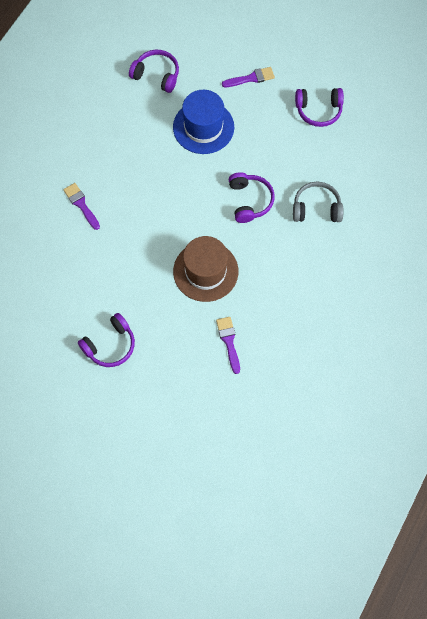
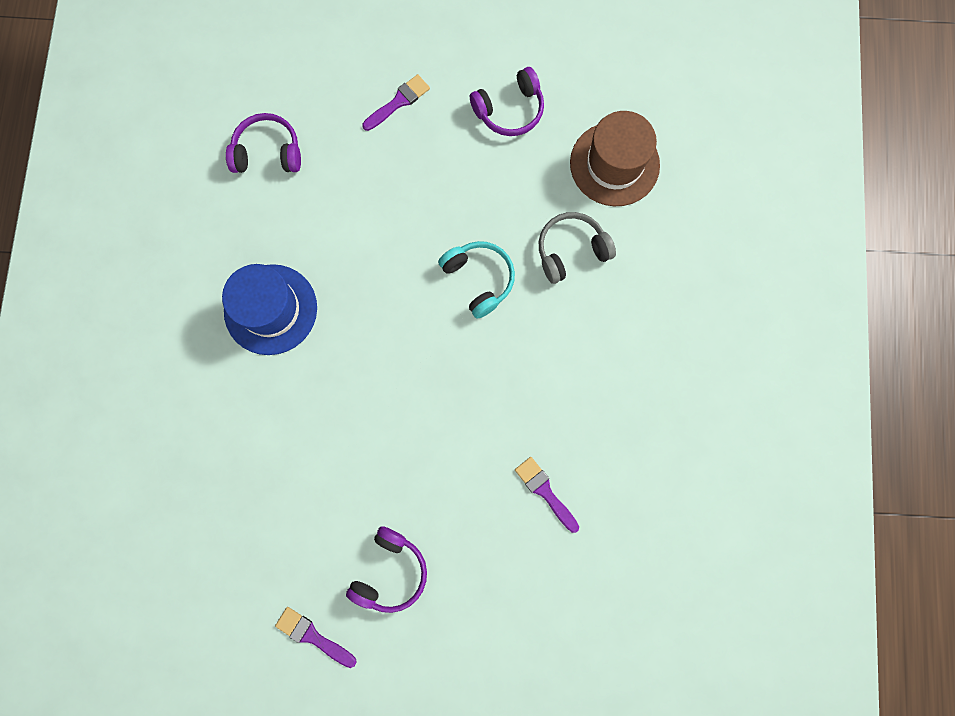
camera: 25 degrees left, 10 degrees up
purple brush [63,183,100,230] -> purple brush moved to [275,607,357,668]
blue hat [173,90,234,154] -> blue hat moved to [222,264,317,355]
brown hat [173,236,238,302] -> brown hat moved to [570,111,660,206]
purple headphones [229,172,275,223] -> turquoise headphones [438,241,515,319]

